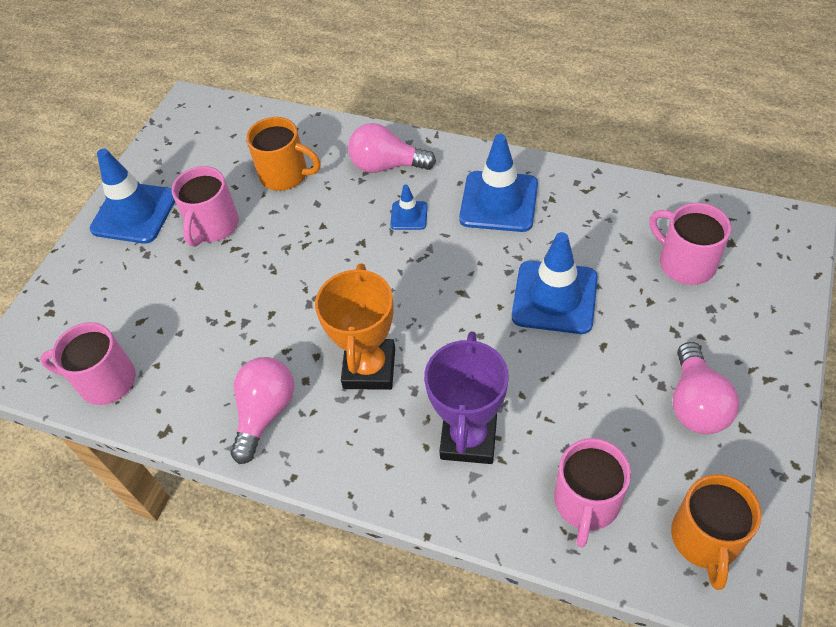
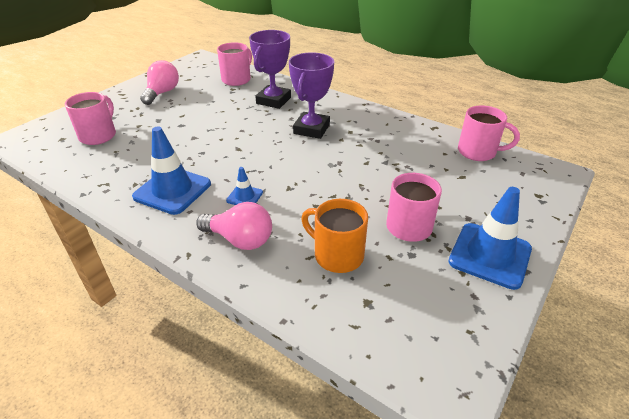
camera: 170 degrees left, 15 degrees down
pink light bulb [230,357,294,464] -> none
orange trophy [315,264,395,390] -> purple trophy [289,52,334,139]
blue traffic cone [512,232,598,334] -> none
pink mug [649,203,731,285] -> pink mug turned 135 degrees counterclockwise [65,92,116,145]
orange mug [671,474,762,590] -> none

